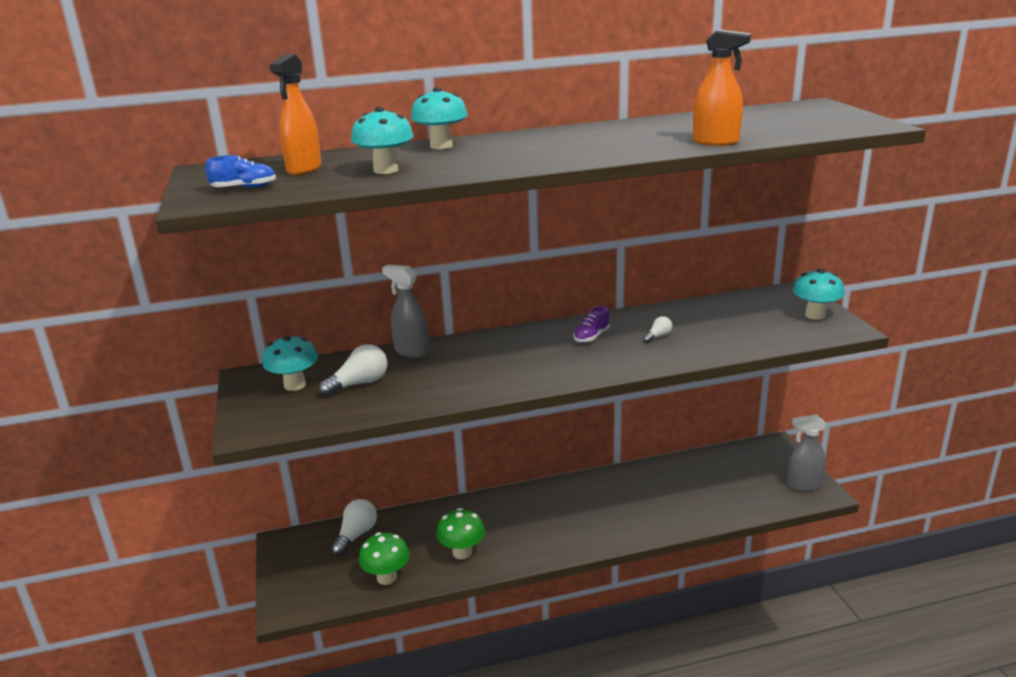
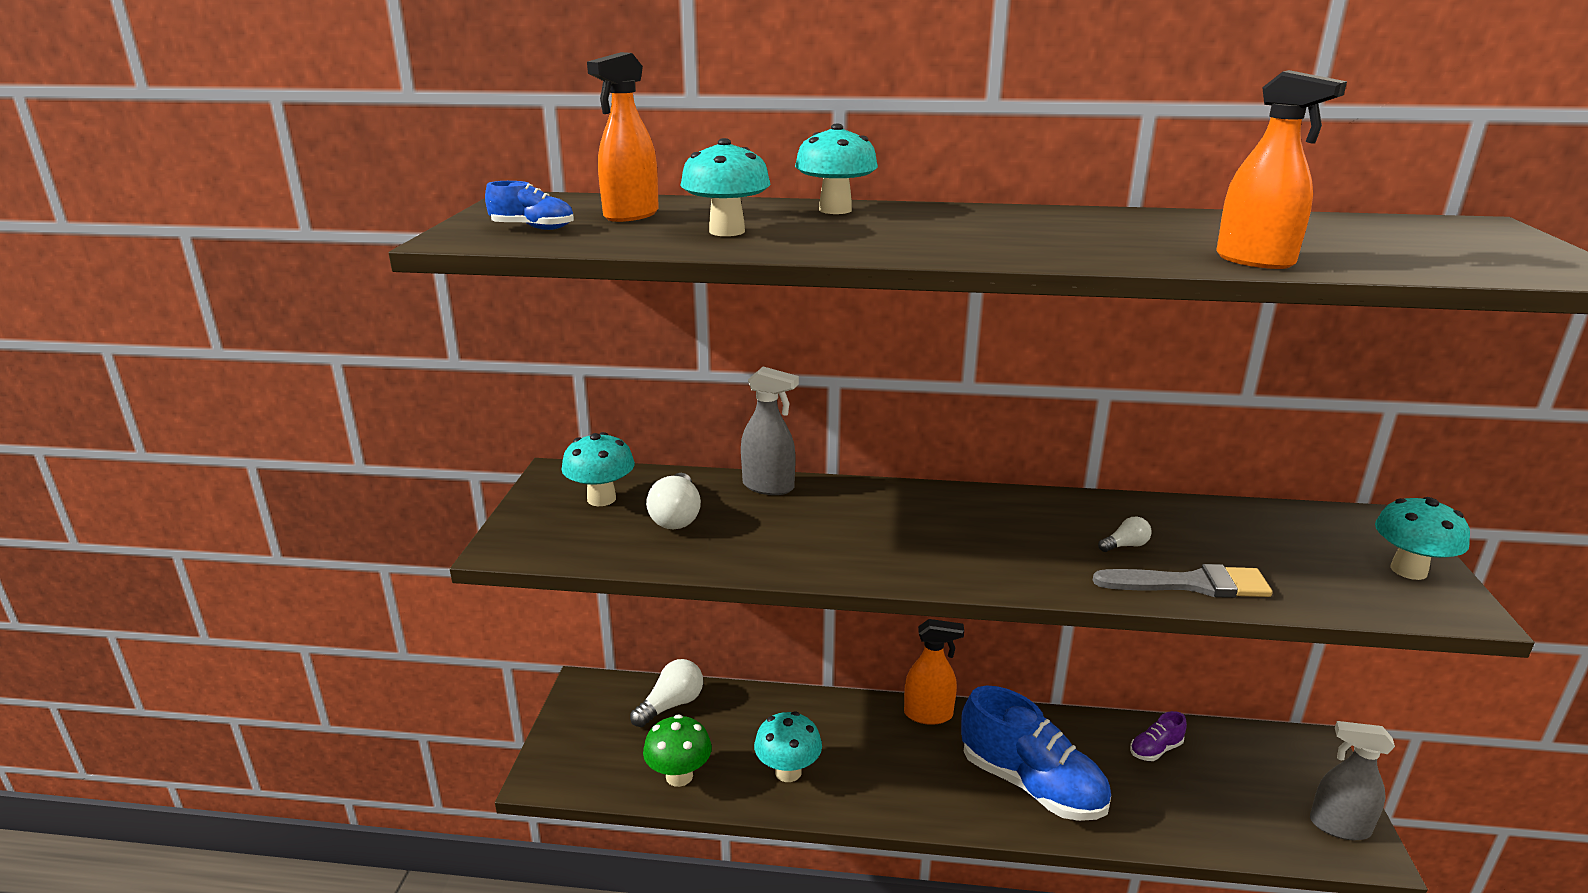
camera: 20 degrees right, 0 degrees up
white light bulb [319,344,387,396] -> white light bulb turned 105 degrees clockwise [646,473,701,529]
grey spray bottle [382,265,430,358] -> grey spray bottle turned 150 degrees clockwise [741,366,799,495]
green mushroom [436,508,485,559] -> turquoise mushroom [754,711,822,782]
purple shoe [574,306,610,343] -> purple shoe moved to [1130,711,1187,761]
none -> orange spray bottle [904,619,964,725]
none -> blue shoe [961,686,1111,821]
none -> grey brush [1093,564,1273,598]

